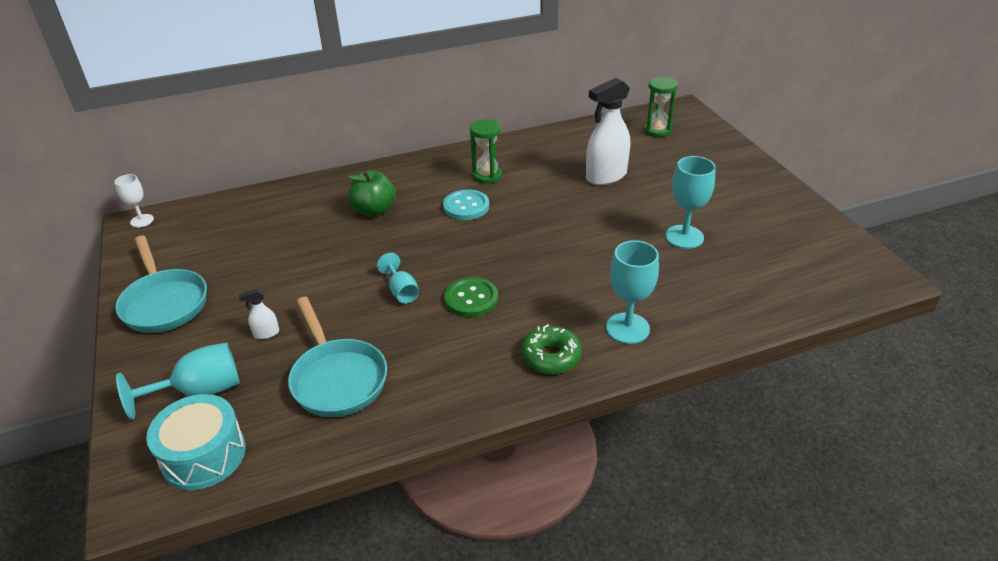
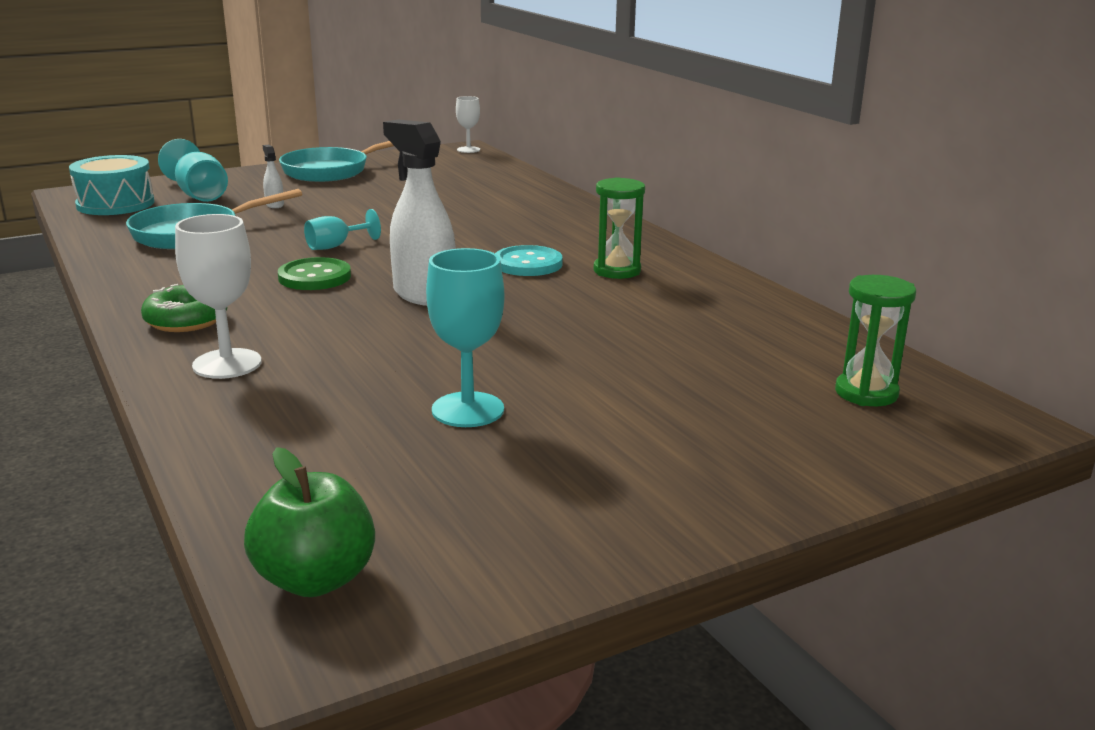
camera: 80 degrees right, 15 degrees down
green apple [348,170,396,217] -> green apple moved to [244,447,375,597]
white spray bottle [586,78,630,185] -> white spray bottle moved to [383,120,456,306]
turquoise goblet [606,240,659,344] -> white goblet [175,214,262,379]

